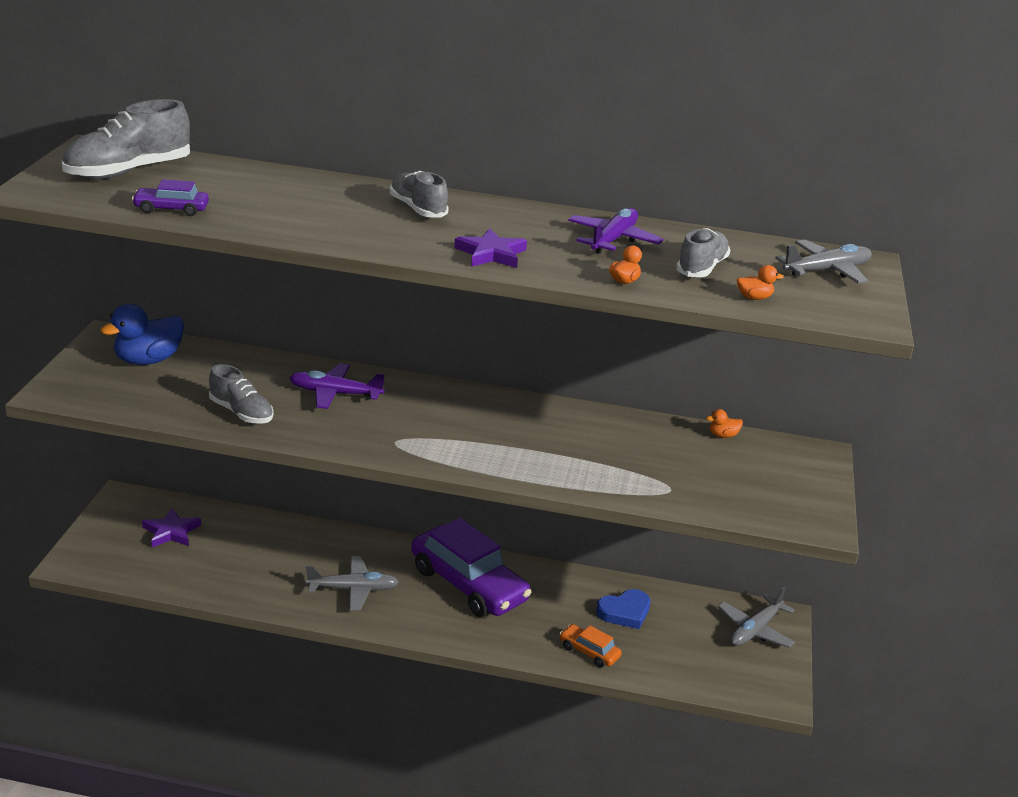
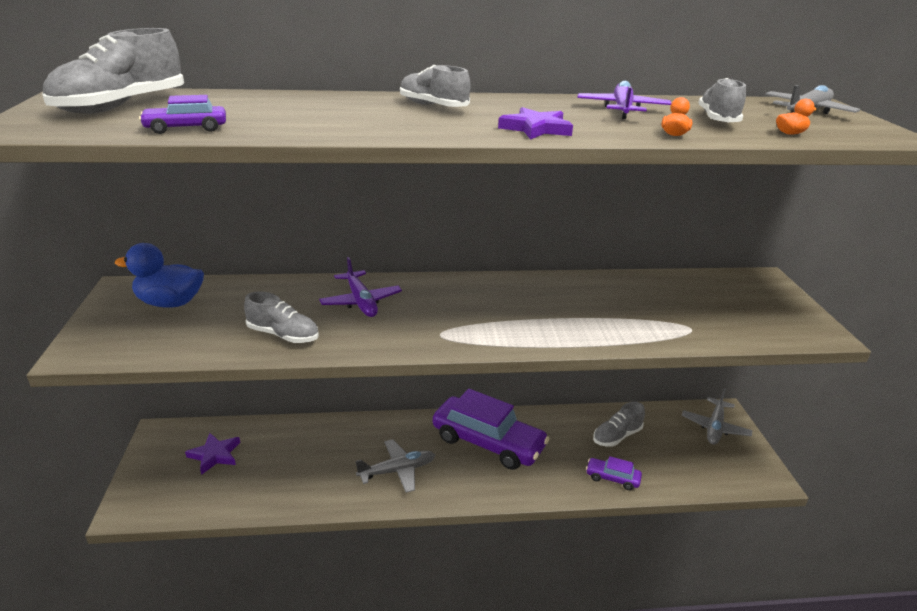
camera: 15 degrees left, 0 degrees up
blue duck [100,304,184,365] -> blue duck turned 60 degrees clockwise [115,243,204,308]
purple plane [289,363,385,409] -> purple plane turned 105 degrees counterclockwise [319,257,402,317]
orange car [560,624,622,668] -> purple car [586,456,642,490]
blue heart [596,589,650,629] -> grey shoe [593,402,645,447]
orange duck [706,409,743,438] -> none

